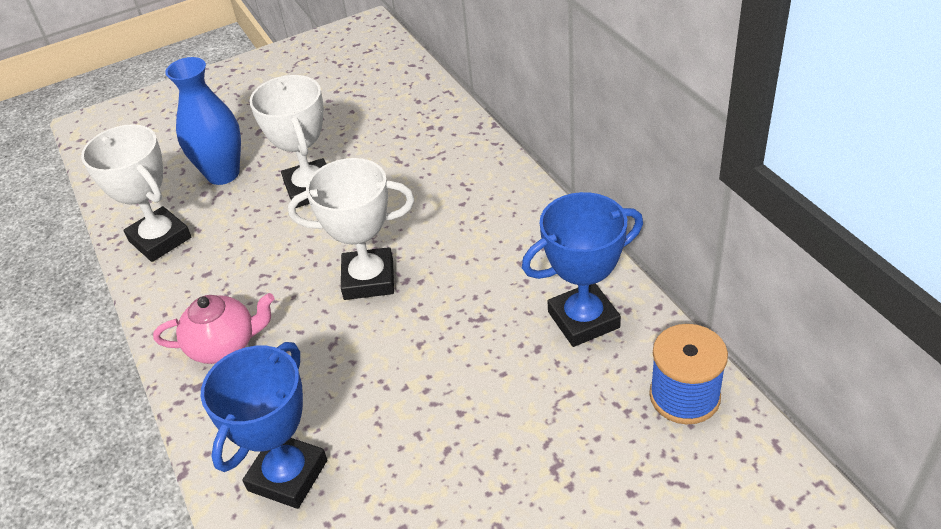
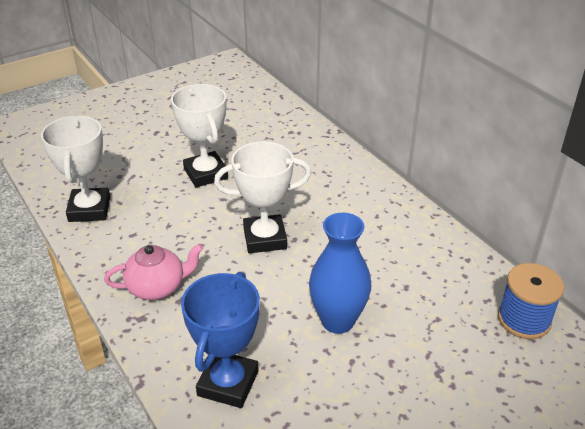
camera: 10 degrees left, 5 degrees down
white trophy [81,124,191,262] -> white trophy turned 45 degrees clockwise [41,116,110,222]
blue vase [165,57,241,185] -> blue vase moved to [309,213,371,334]
blue trophy [522,192,643,347] -> none

